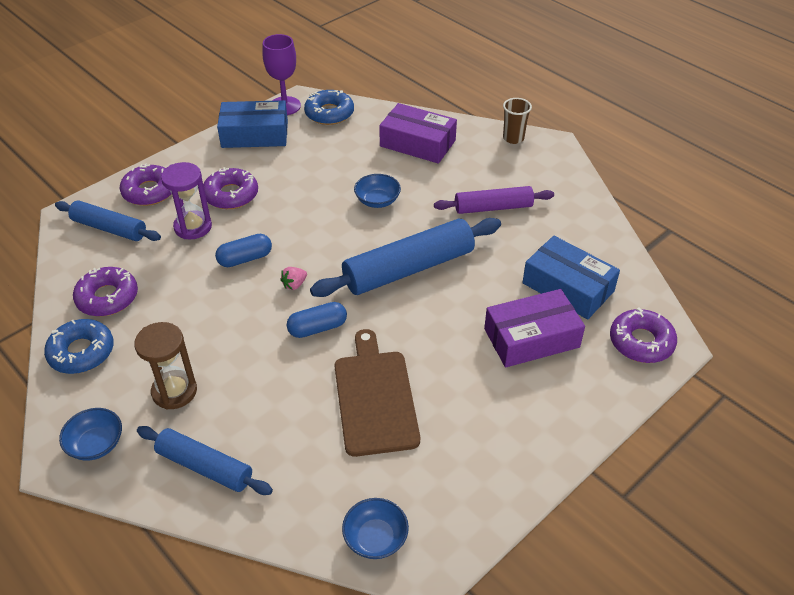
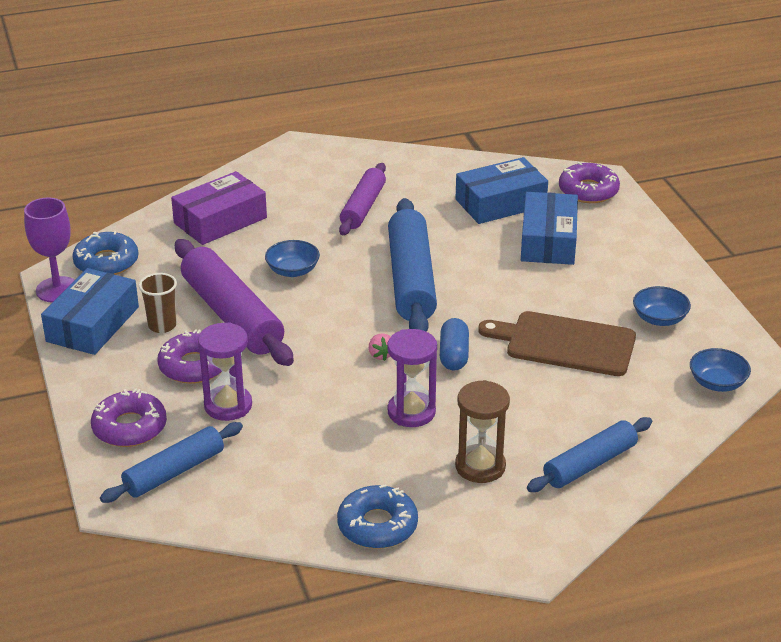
camera: 65 degrees left, 10 degrees down
blue bowl [59,408,122,461] -> blue bowl moved to [633,286,691,326]
purple donut [73,267,138,316] -> none
blue capsule [215,234,272,267] -> none
purple box [484,289,585,367] -> blue box [521,192,578,265]
brown cup [503,98,532,144] -> brown cup moved to [139,273,177,333]
none -> purple rolling pin [175,239,294,366]
none -> purple hourglass [387,329,437,427]

